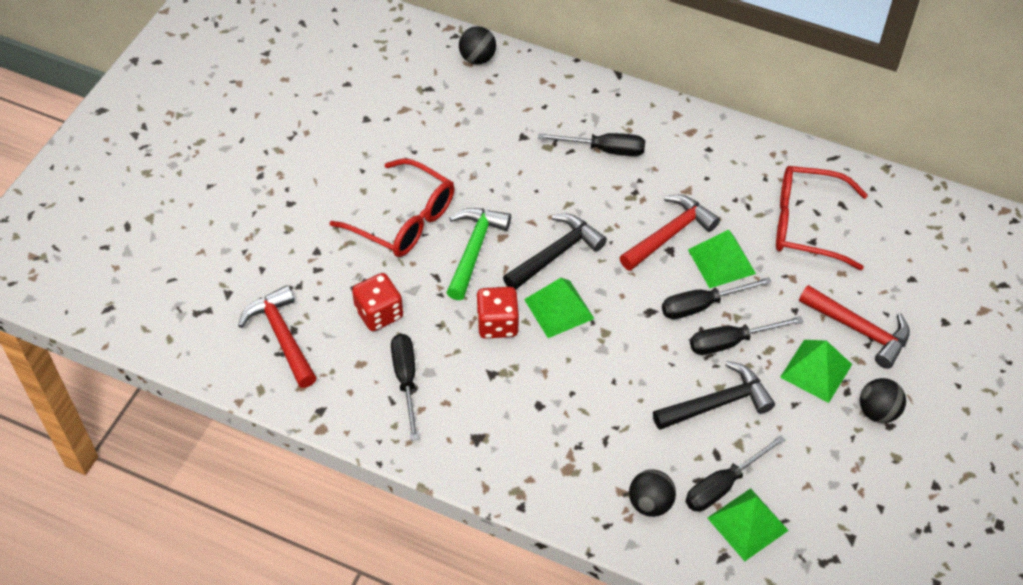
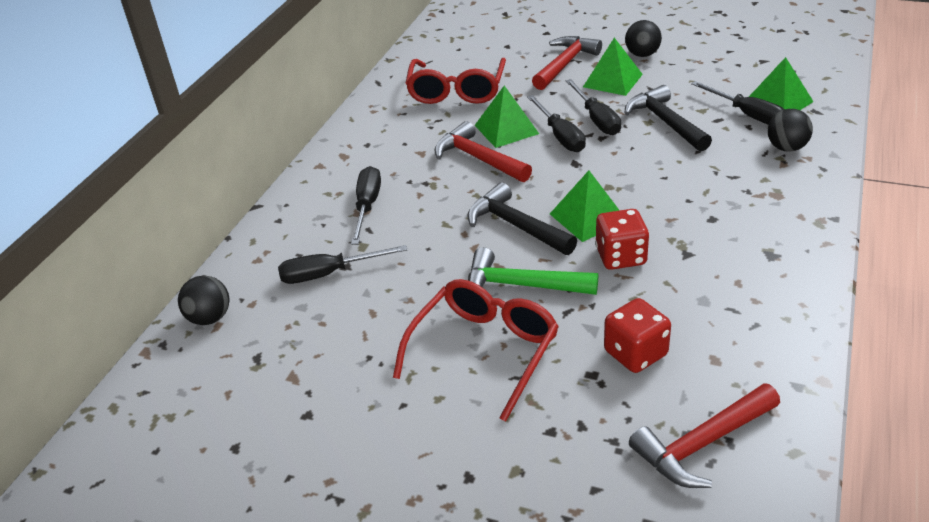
camera: 90 degrees left, 15 degrees down
black screwdriver [391,334,419,441] -> black screwdriver moved to [278,245,407,284]

